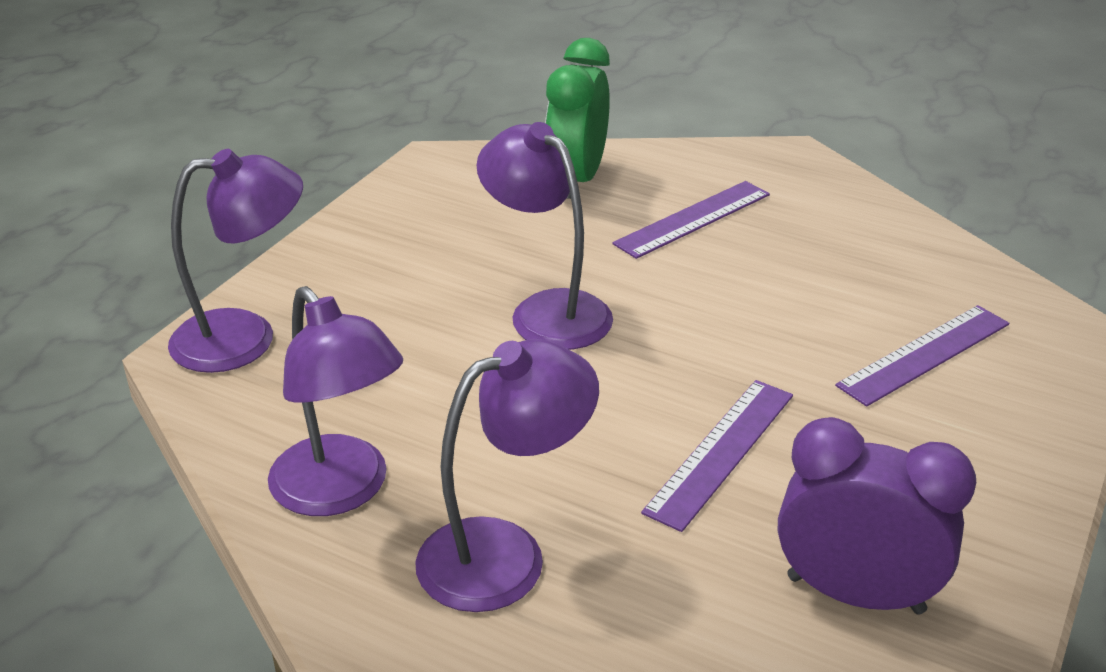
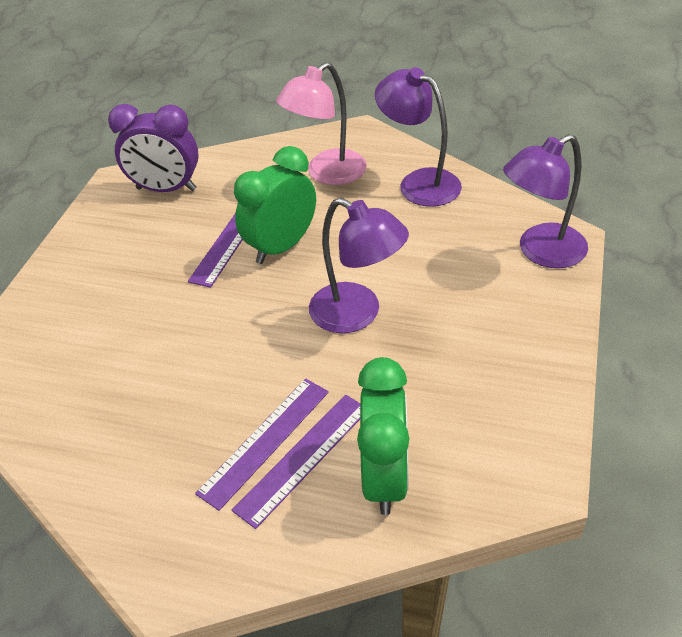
camera: 170 degrees right, 10 degrees up
purple lamp [415,339,599,612] -> pink lamp [276,62,367,185]
purple ruler [835,305,1009,407] -> purple ruler moved to [232,395,360,529]
none -> green clock [234,146,316,264]

